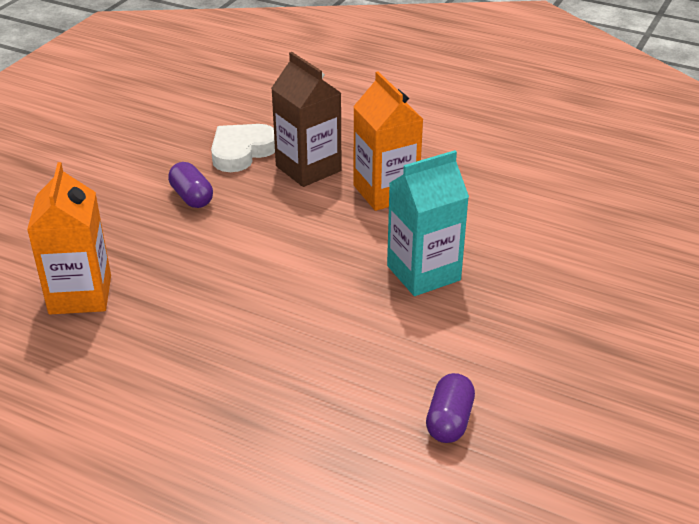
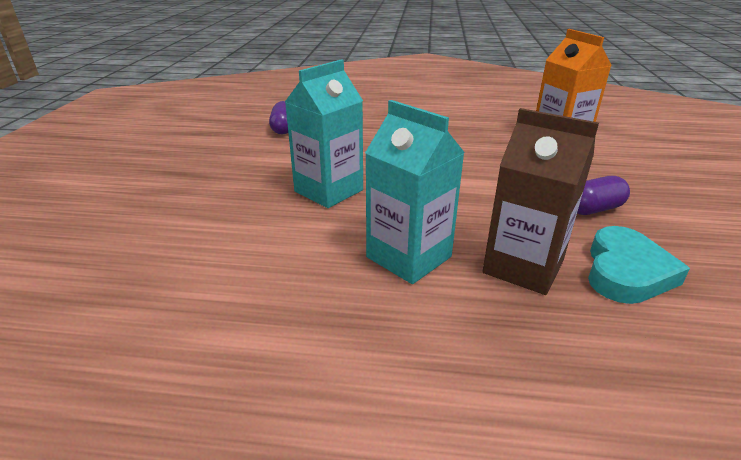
camera: 160 degrees right, 5 degrees down
purple capsule [168,162,213,208] -> purple capsule turned 60 degrees counterclockwise [577,176,630,215]
white heart [211,124,275,172] -> turquoise heart [588,226,690,304]
orange carton [353,71,423,211] -> turquoise carton [365,100,465,284]

